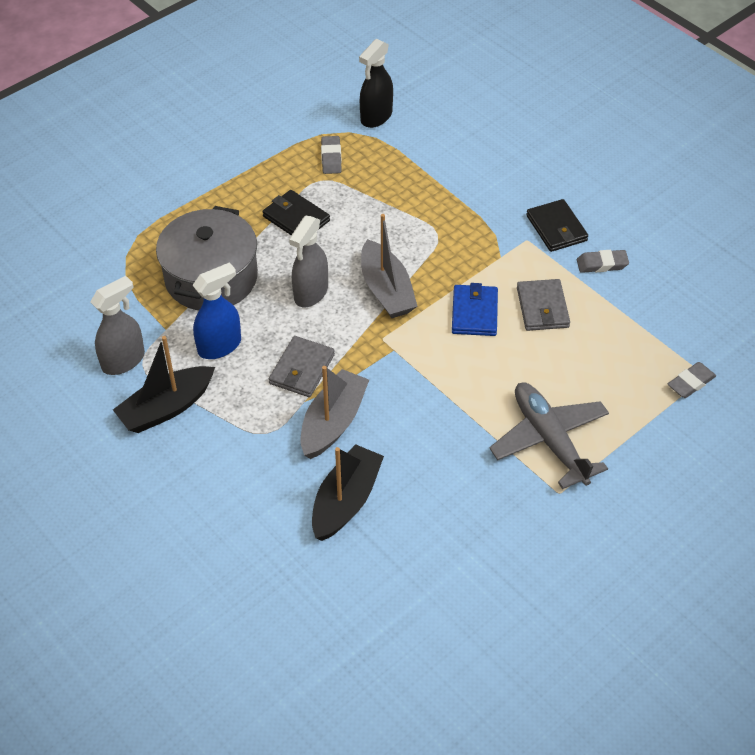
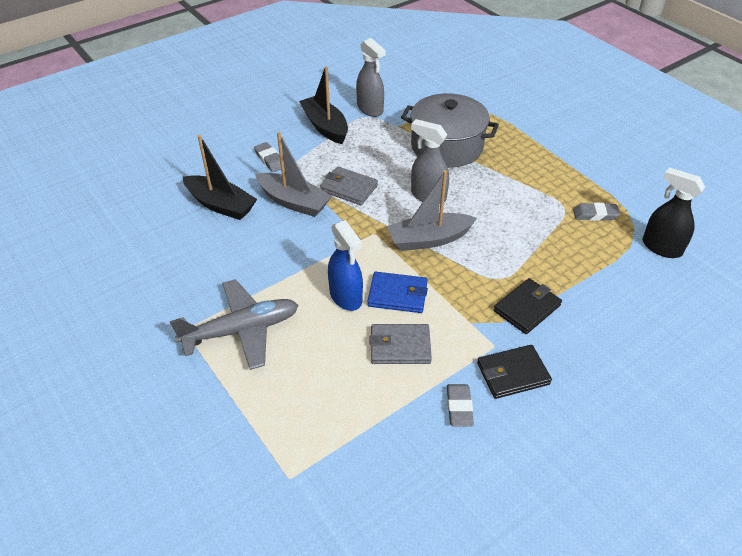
camera: 95 degrees right, 5 degrees down
blue spray bottle [193,262,241,359] -> blue spray bottle moved to [328,220,363,311]
black wallet [262,190,330,235] -> black wallet moved to [494,278,562,334]
grey eraser [668,362,716,398] -> grey eraser moved to [254,142,281,172]

